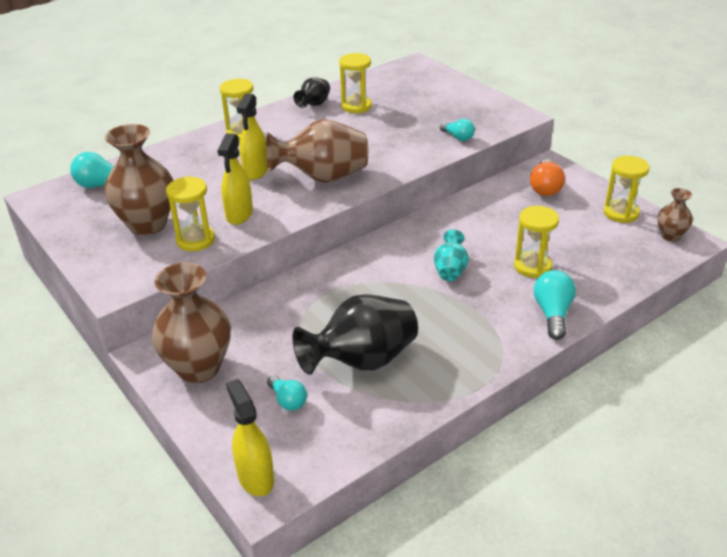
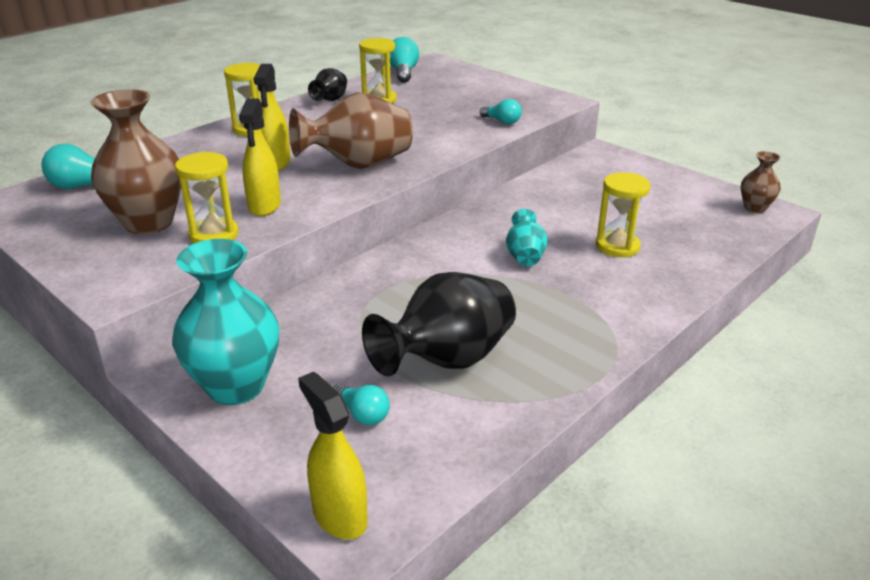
camera: 10 degrees left, 5 degrees down
brown vase [152,262,231,383] -> turquoise vase [172,239,279,405]
orange light bulb [530,159,565,196] -> none
turquoise light bulb [534,270,576,340] -> turquoise light bulb moved to [390,37,419,83]
yellow hourglass [604,156,650,223] -> none

